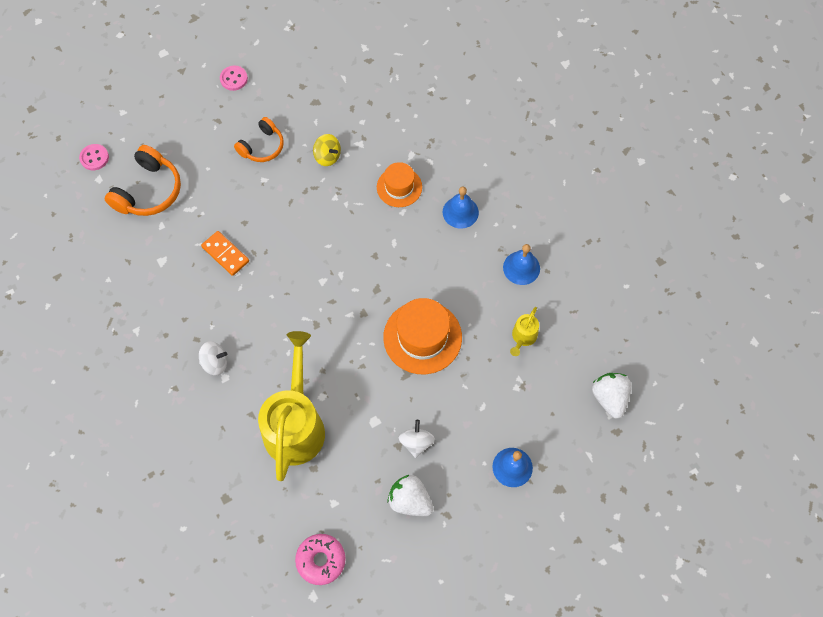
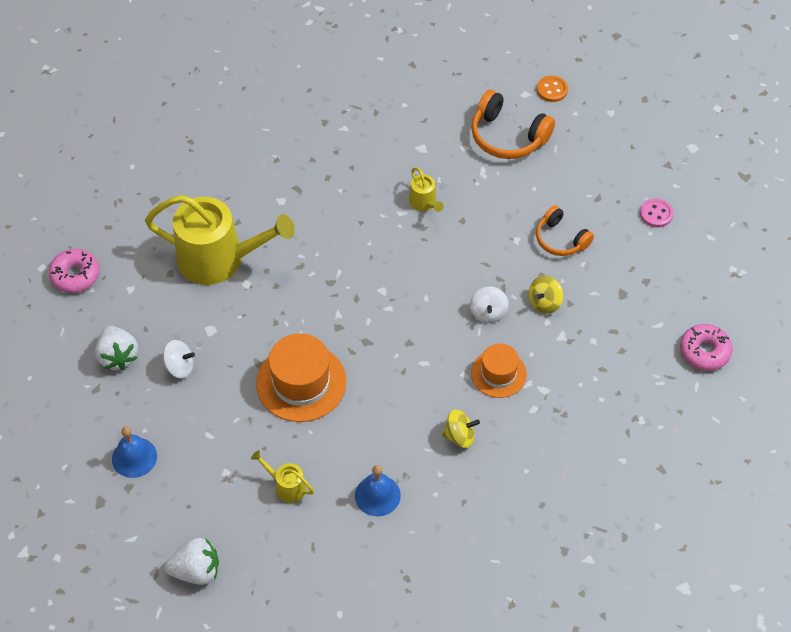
camera: 95 degrees right, 10 degrees down
pink button [79,144,109,170] -> orange button [537,76,568,102]
white spinning top [199,341,227,375] -> white spinning top moved to [470,286,509,323]
orange domino [201,231,249,276] -> yellow watering can [409,168,444,212]
white strawberry [388,475,433,516] -> white strawberry turned 120 degrees clockwise [95,326,138,370]
blue bell [443,186,479,229] -> yellow spinning top [442,409,480,448]
none -> pink donut [680,324,733,371]

